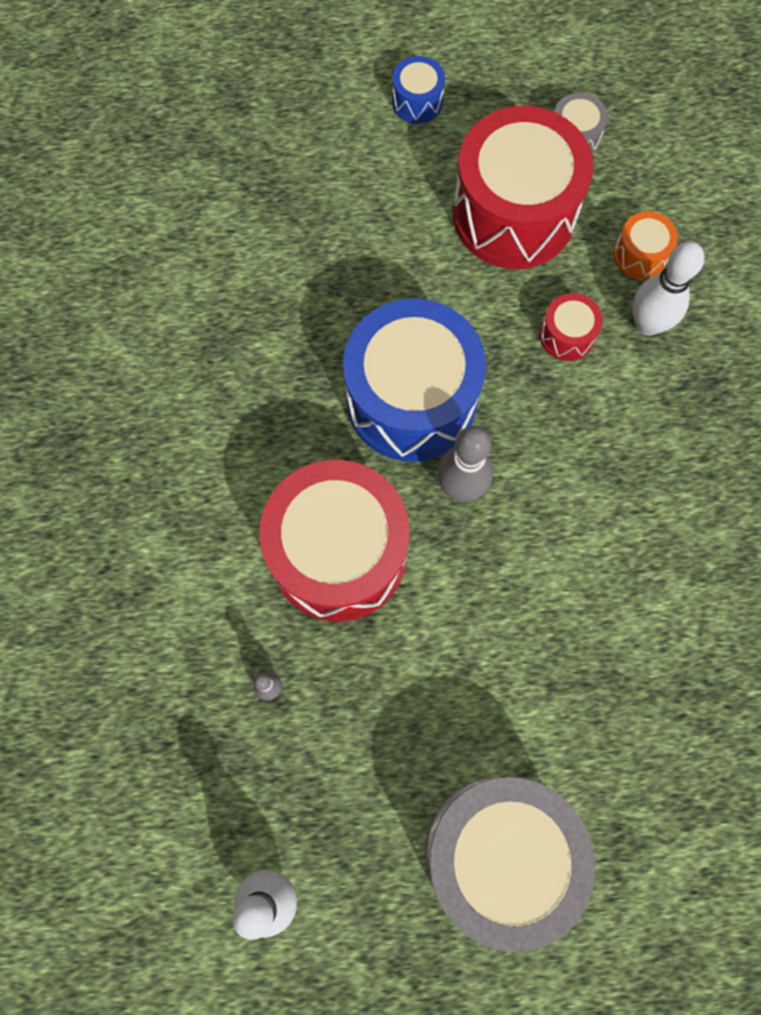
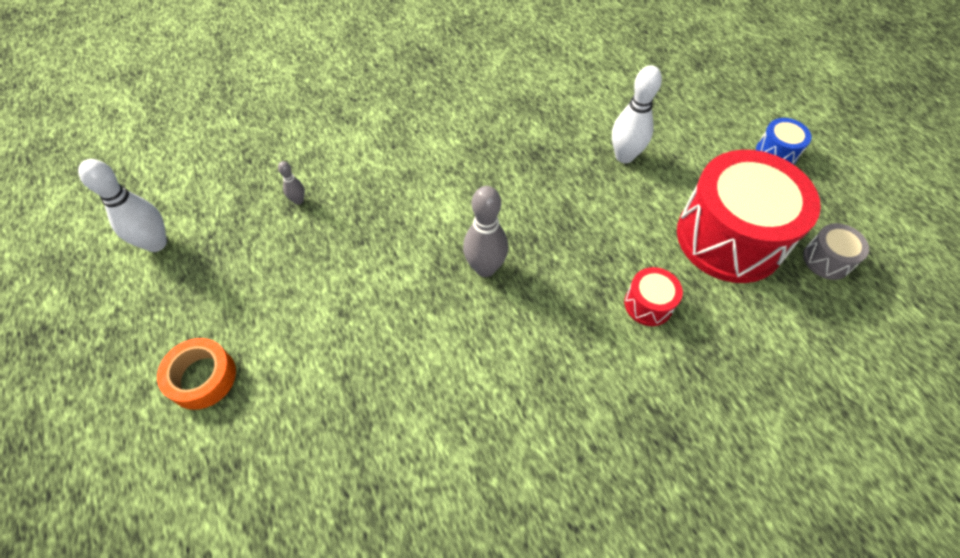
camera: 70 degrees right, 15 degrees down
red drum [259,460,410,621] -> none
blue drum [343,299,486,462] -> none
grey drum [425,777,595,953] -> orange tape [157,338,236,410]
orange drum [614,211,678,279] -> none
white bowling pin [633,242,705,336] -> white bowling pin moved to [612,65,662,163]

